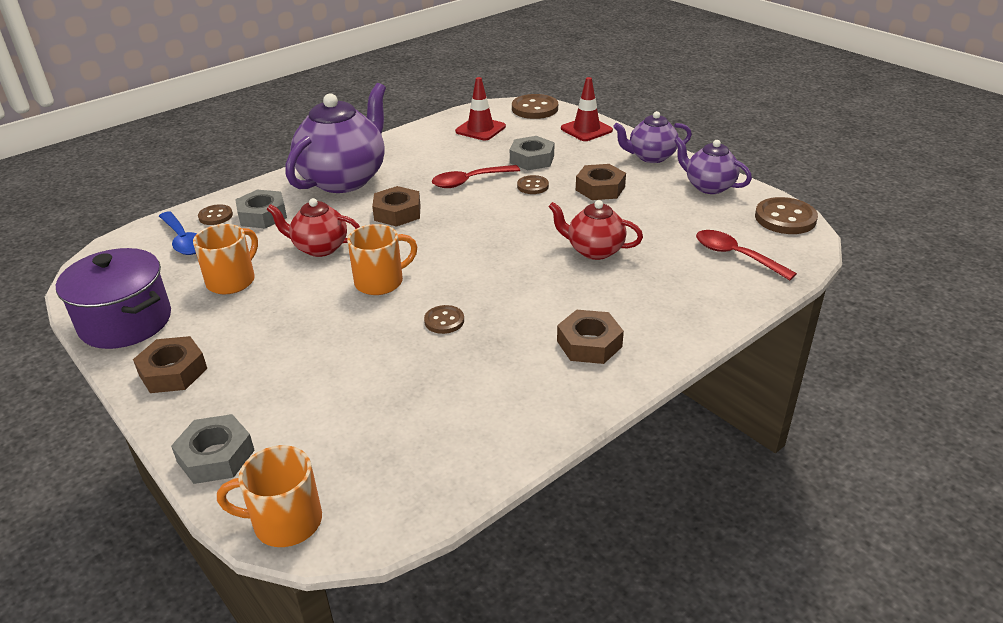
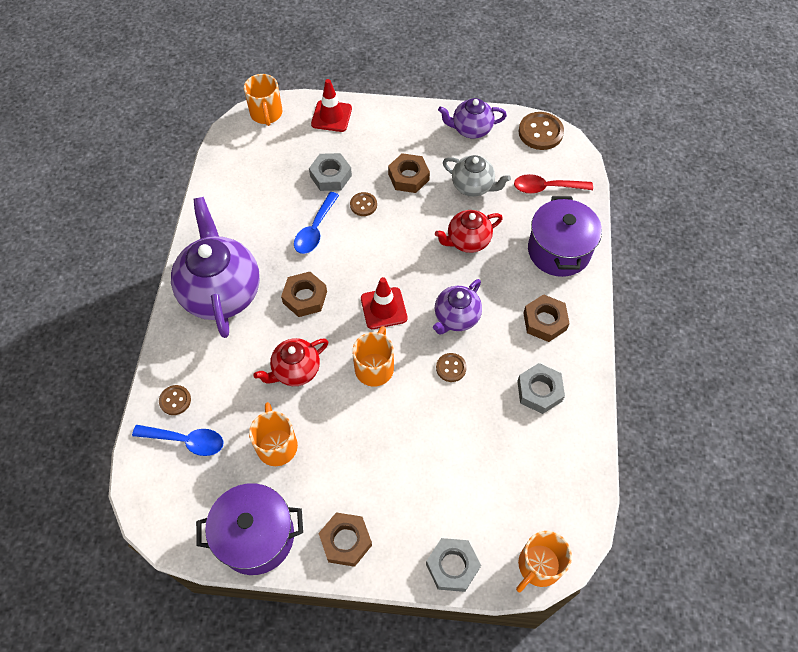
camera: 45 degrees left, 25 degrees up
grey nut [235,190,287,229] -> grey nut moved to [517,363,565,414]
red spoon [432,165,520,188] -> blue spoon [294,192,339,254]
red traffic cone [455,77,506,141] -> red traffic cone moved to [361,277,407,329]
brown button [512,94,558,119] -> orange mug [244,74,282,126]
purple teapot [613,111,692,163] -> purple teapot moved to [433,279,482,334]
none -> grey teapot [443,155,511,197]
none -> purple pot [528,196,602,277]

